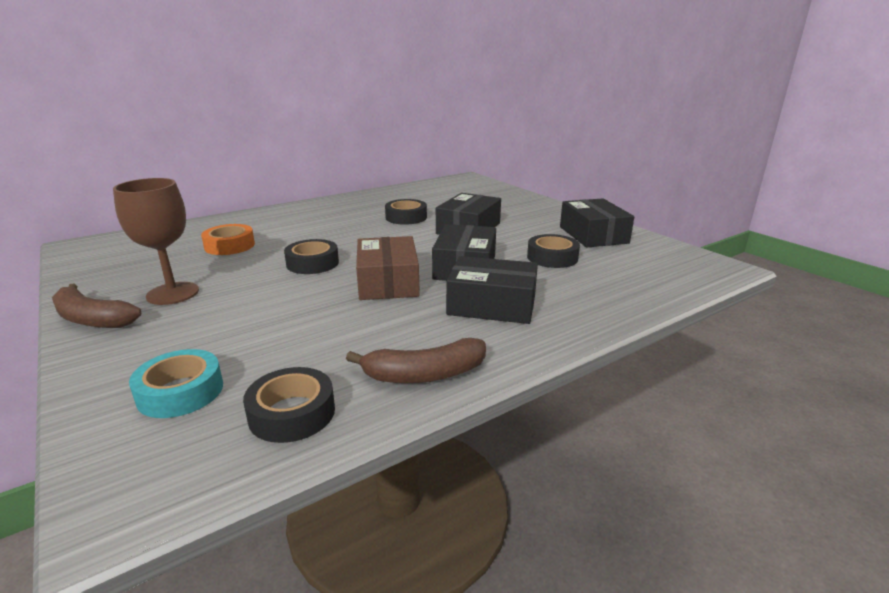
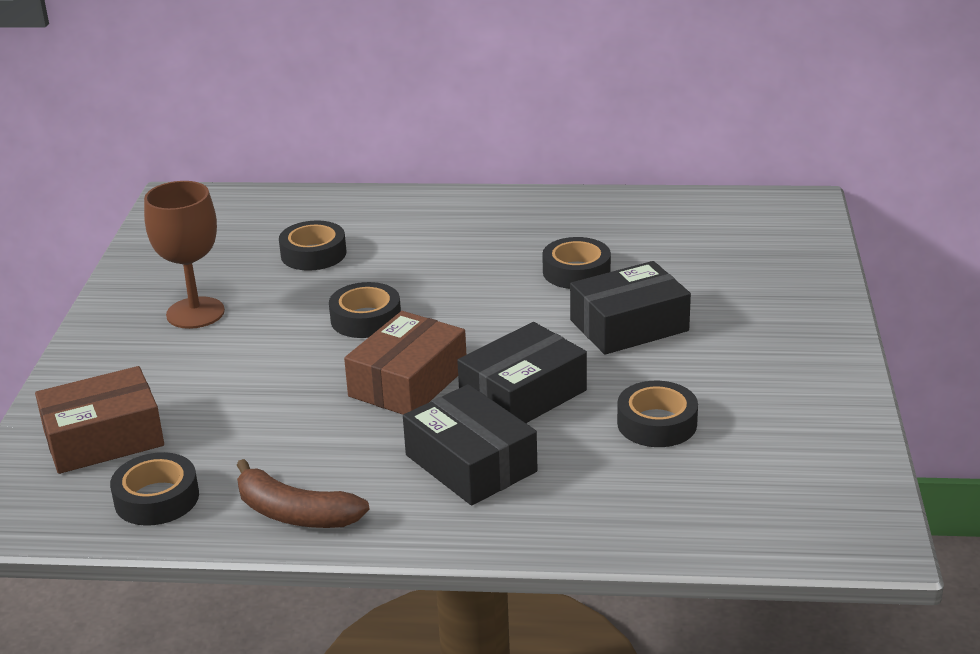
camera: 40 degrees right, 5 degrees up
brown banana [52,283,141,328] -> none
turquoise tape [129,349,223,418] -> brown box [35,366,164,474]
orange tape [201,224,255,255] -> black tape [279,220,346,271]
black box [560,198,634,247] -> none

